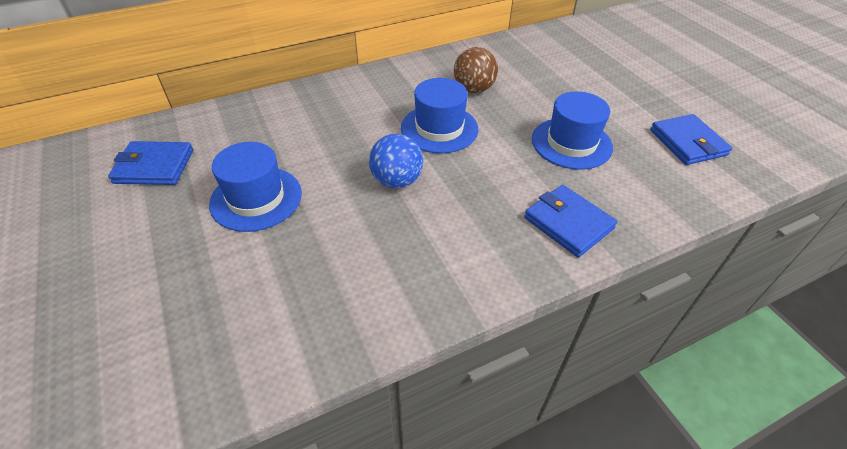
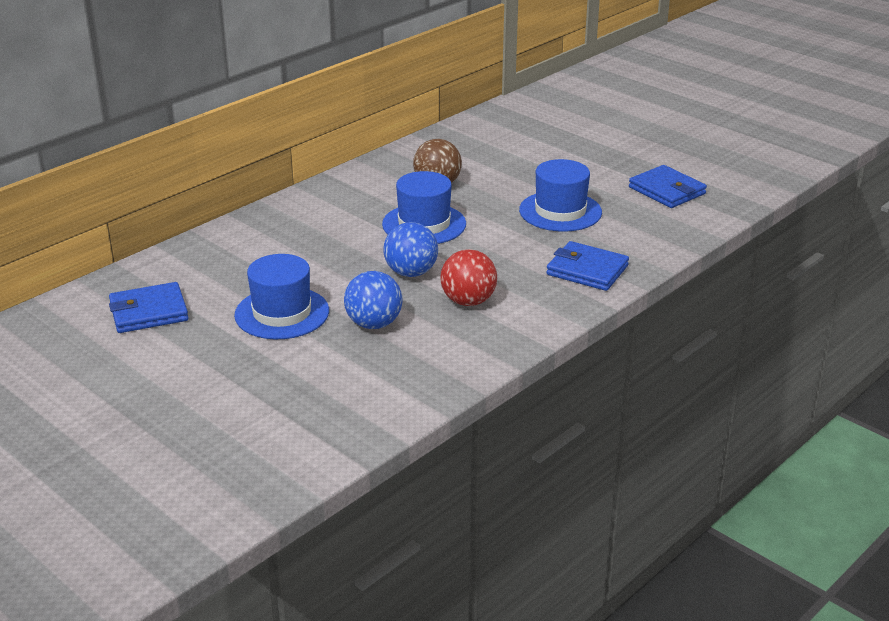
camera: 20 degrees left, 15 degrees down
none -> blue ball [344,271,402,329]
none -> red ball [440,249,497,306]

